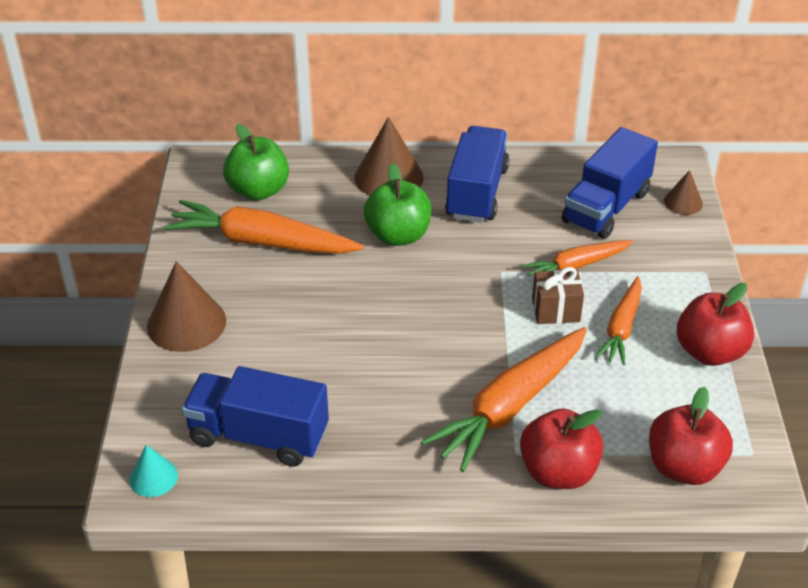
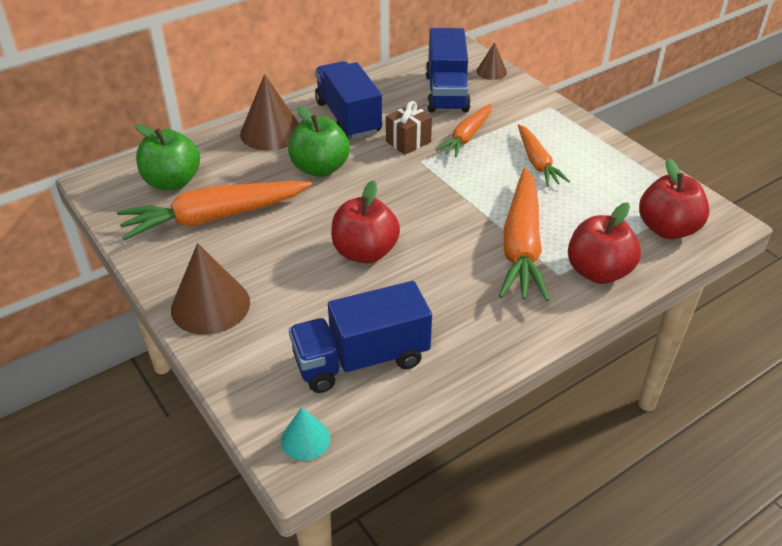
camera: 35 degrees left, 0 degrees up
brown gift [532,267,584,324] -> brown gift moved to [386,101,432,155]
red apple [677,283,754,366] -> red apple moved to [331,180,400,264]

